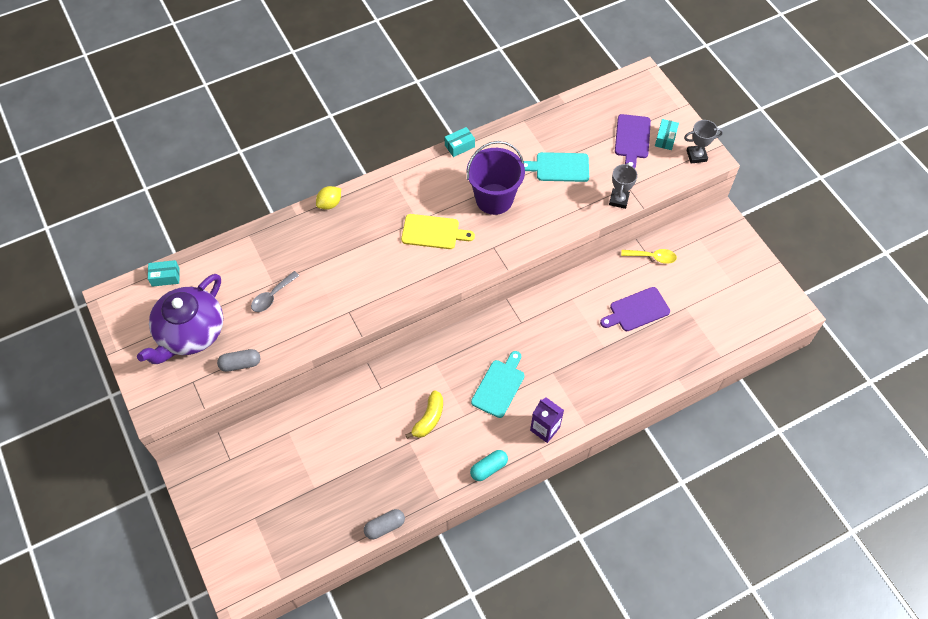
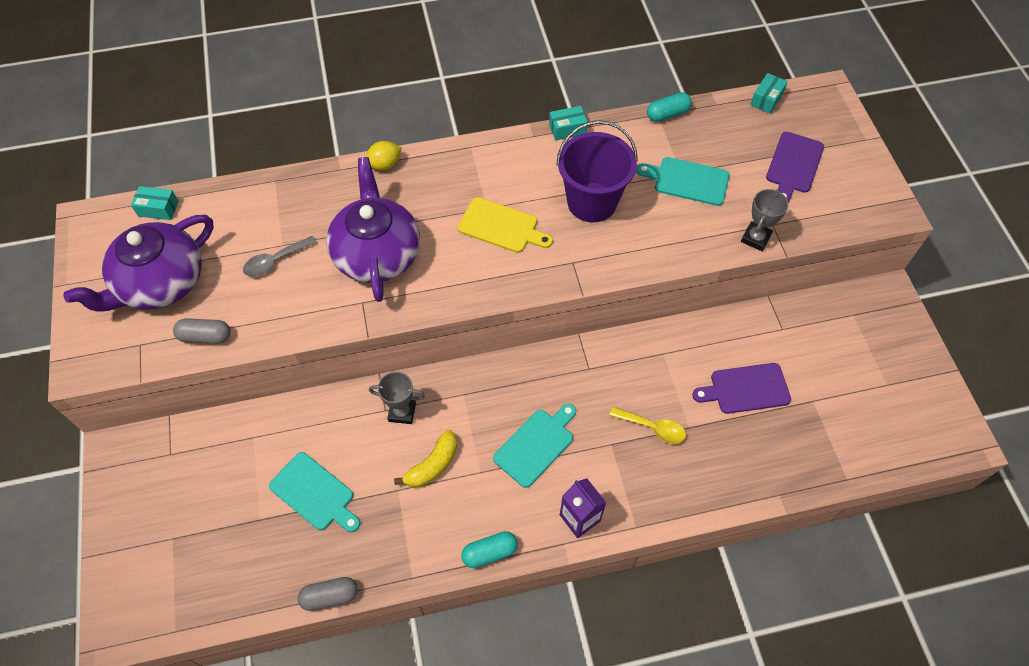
camera: 15 degrees right, 0 degrees up
yellow spoon [621,249,677,264] -> yellow spoon moved to [609,407,686,444]
turquoise box [655,119,679,150] -> turquoise box moved to [750,73,788,114]
grey trophy [684,120,723,164] -> grey trophy moved to [369,372,425,424]
none -> turquoise cutting board [269,452,360,532]
none -> purple teapot [326,157,420,302]
none -> turquoise capsule [647,92,692,122]

